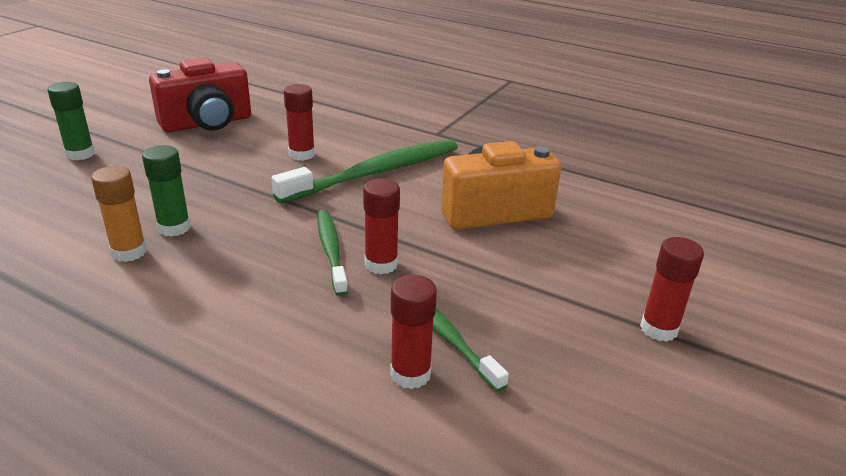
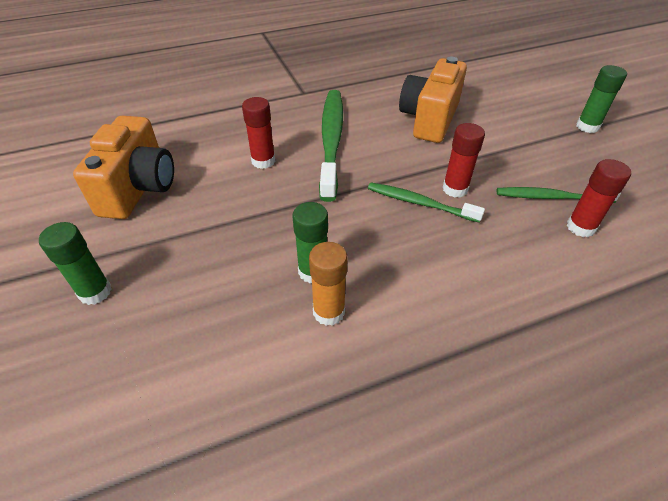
camera: 50 degrees left, 15 degrees up
red camera [149,57,251,133] -> orange camera [73,116,174,219]
red glue stick [640,237,704,342] -> green glue stick [576,65,627,133]

